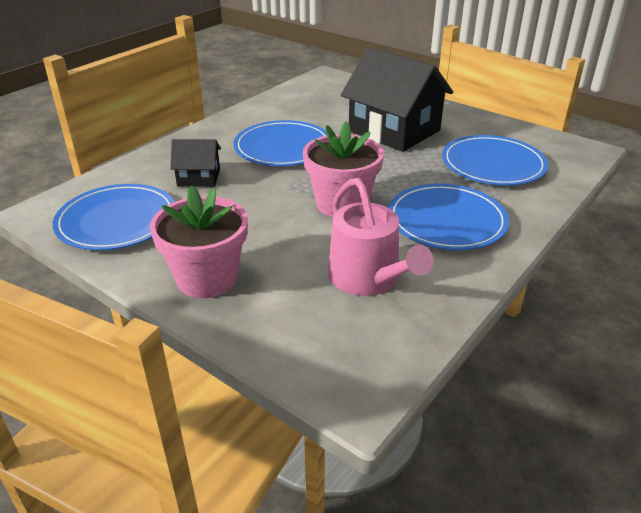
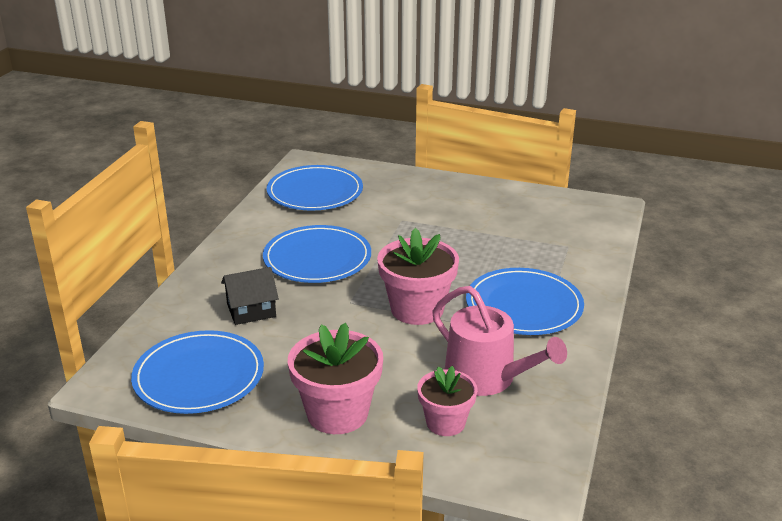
camera: 20 degrees left, 5 degrees down
black house [341,47,453,152] -> none
blue plate [442,135,548,185] -> blue plate moved to [267,165,363,211]
none -> pink flower pot [417,366,477,436]

